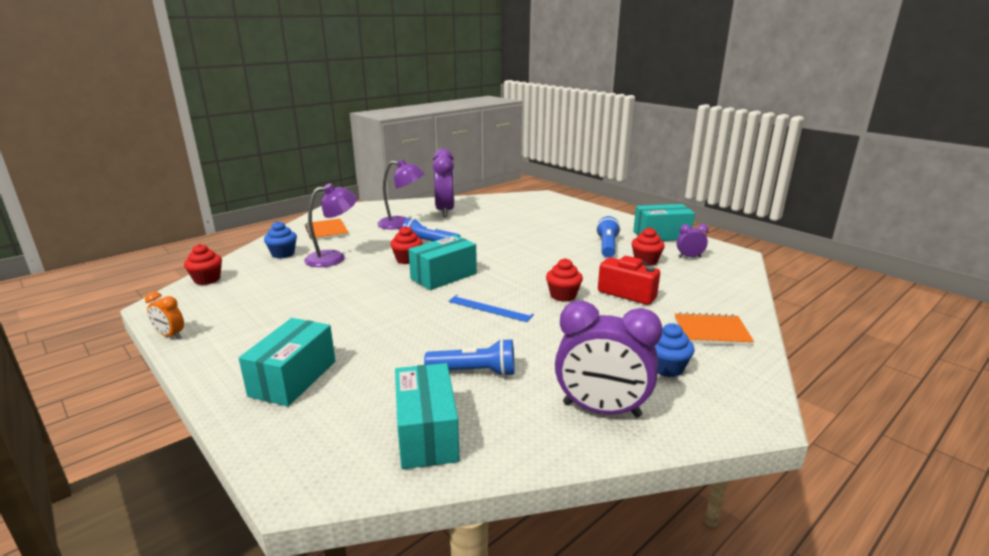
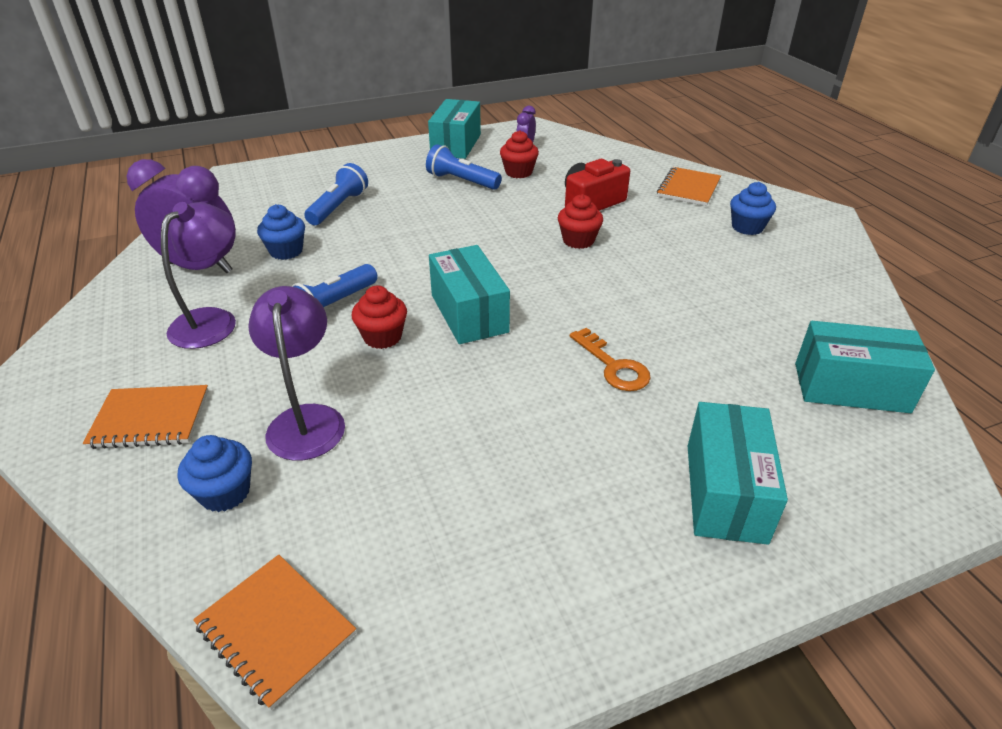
camera: 70 degrees left, 15 degrees up
orange clock [145,292,184,339] -> none
red cupcake [184,244,222,285] -> orange notebook [193,555,356,710]
turquoise box [239,318,335,406] -> turquoise box turned 60 degrees clockwise [688,402,788,545]
blue flashlight [424,339,515,376] -> blue flashlight moved to [304,163,368,225]
blue ruler [448,295,534,322] -> none
purple clock [555,301,663,417] -> none
none -> blue cupcake [257,204,305,260]
none -> orange key [570,328,651,391]

